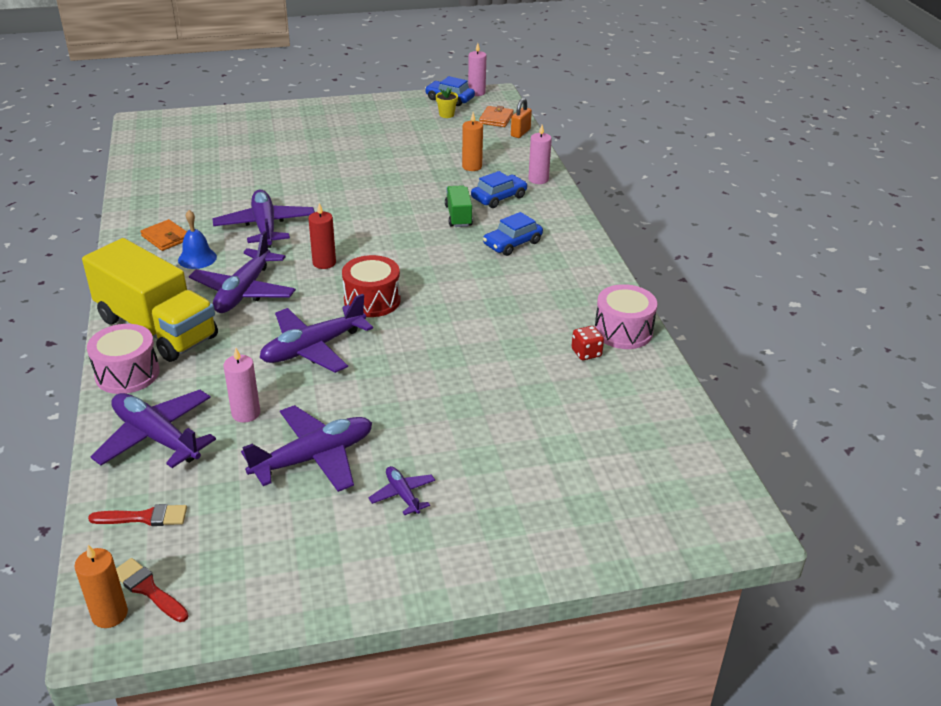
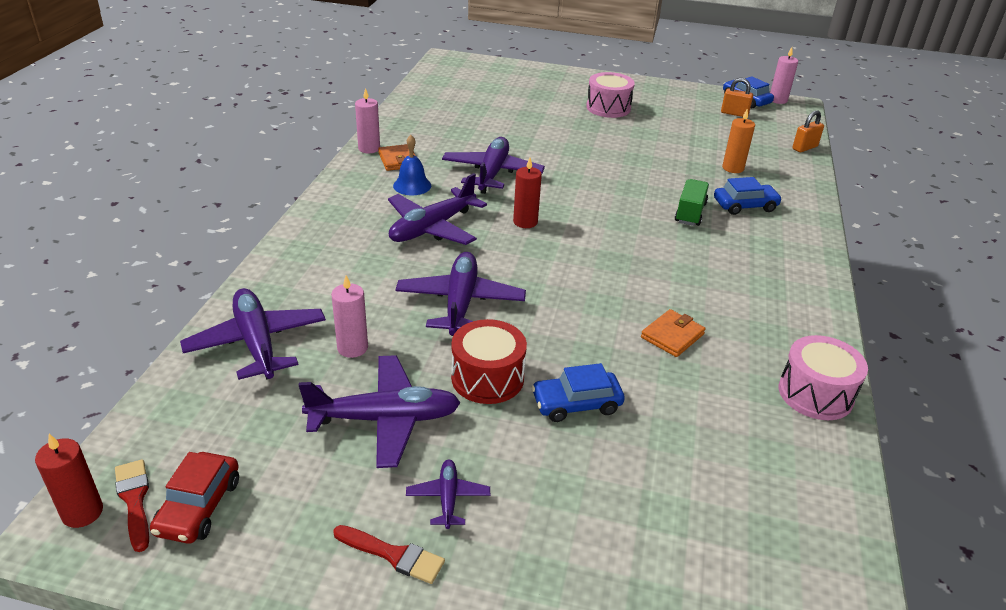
camera: 25 degrees right, 0 degrees up
orange candle [74,545,128,628] -> red candle [35,434,103,528]
yellow truck [82,238,218,362] -> none
pink drum [87,324,160,394] -> pink drum moved to [586,72,635,118]
red brush [88,504,187,526] -> red brush moved to [333,525,445,584]
purple plane [260,294,373,373] -> purple plane turned 105 degrees clockwise [395,252,526,336]
red drum [342,255,401,317] -> red drum moved to [451,319,527,404]
yellow flower pot [436,87,458,118] -> orange padlock [721,78,753,117]
orange wallet [479,106,514,127] -> orange wallet moved to [641,309,706,357]
blue car [483,212,543,256] -> blue car moved to [532,363,625,422]
pink candle [528,125,552,184] -> pink candle moved to [355,88,380,153]
red dice [572,326,604,360] -> none
none -> red car [150,452,239,544]

